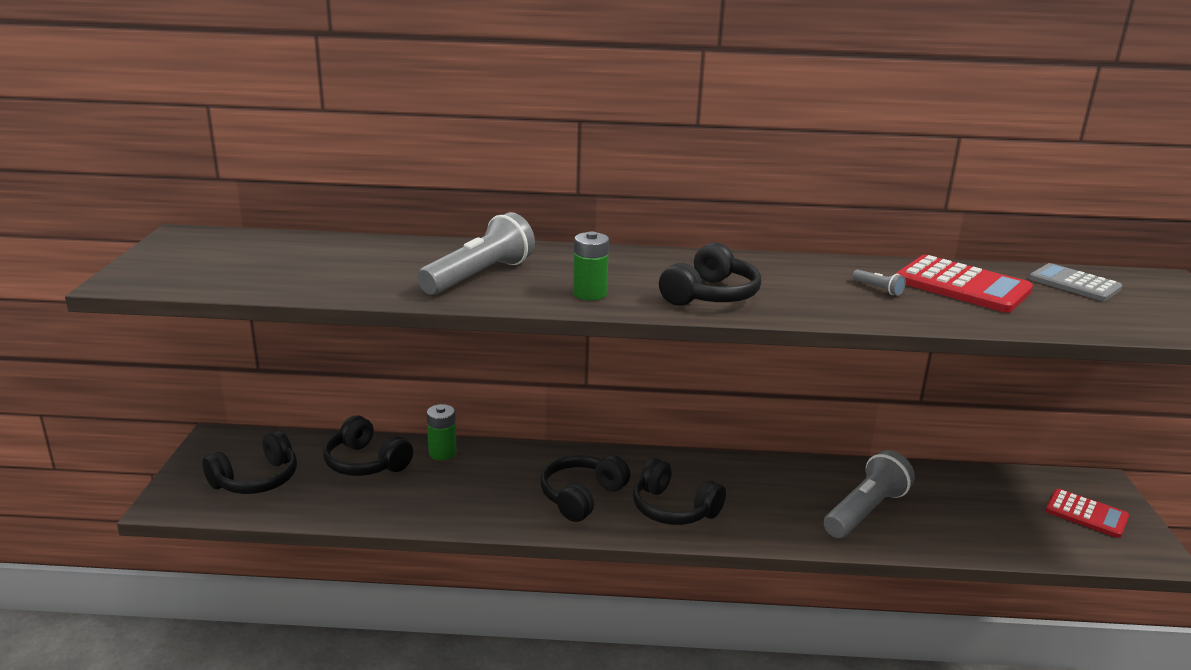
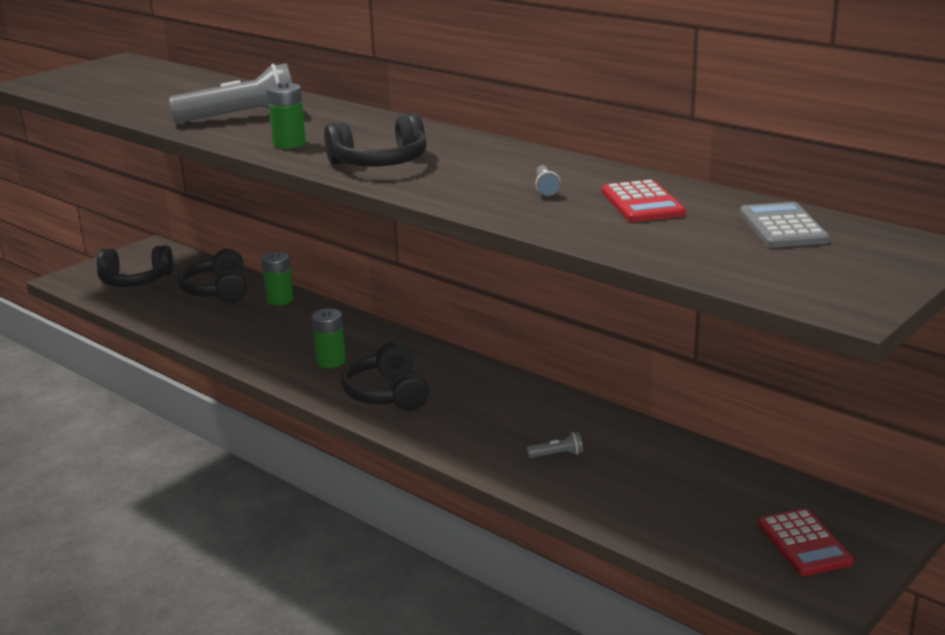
camera: 40 degrees right, 0 degrees up
black headphones [541,455,631,522] -> green battery [311,309,346,368]
grey flashlight [824,450,915,538] -> grey flashlight [526,432,583,458], size x0.40
red calculator [896,255,1033,313] -> red calculator [602,179,686,222], size x0.66

